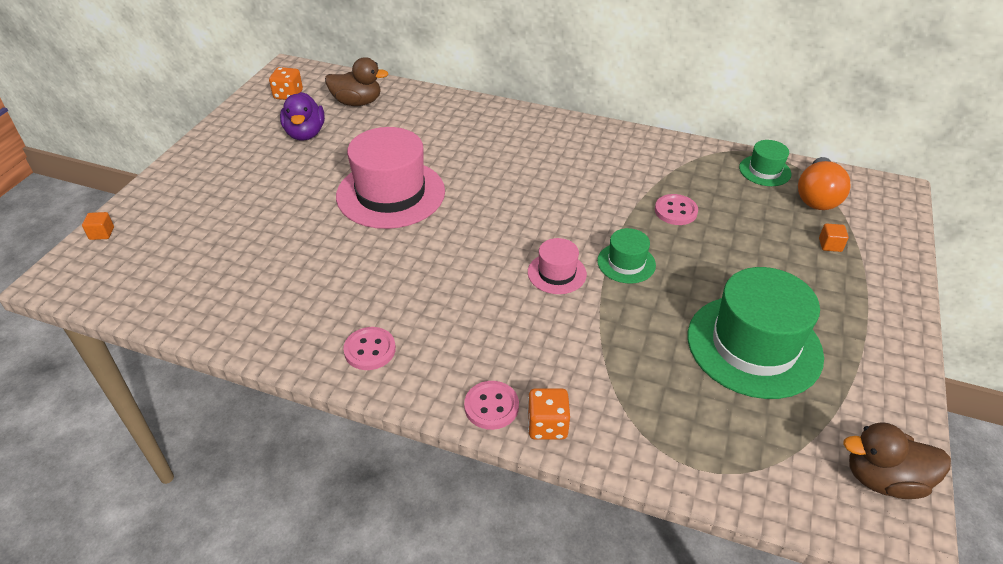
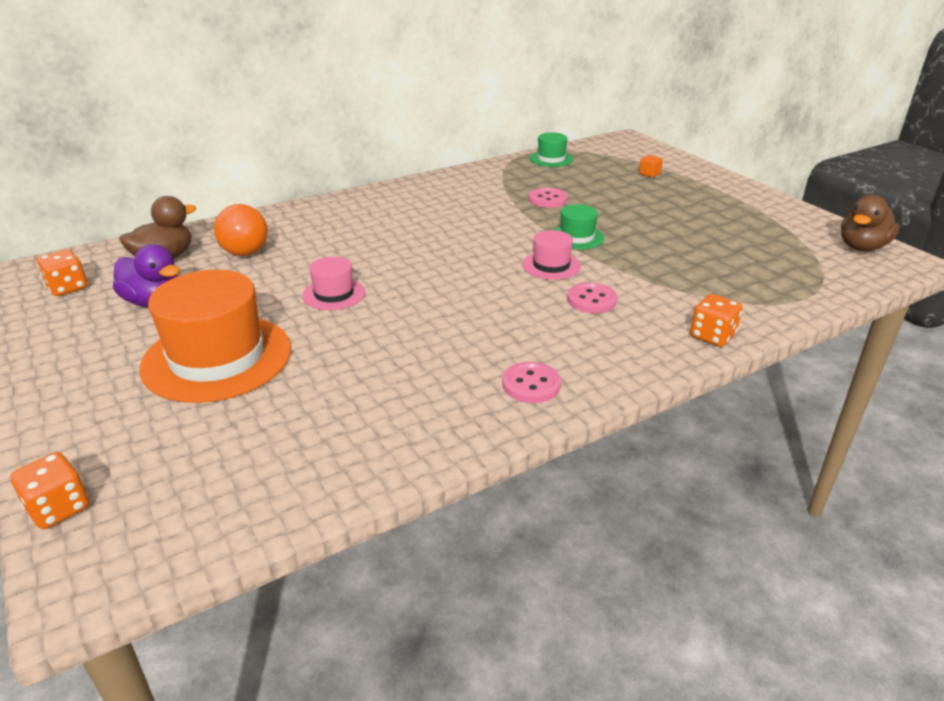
camera: 50 degrees left, 10 degrees down
orange cube [82,212,114,240] -> orange dice [10,452,89,529]
pink hat [336,127,445,229] -> pink hat [302,257,365,310], size x0.49
pink button [464,381,519,430] -> pink button moved to [567,283,617,313]
green hat [688,267,824,399] -> none
orange light bulb [798,157,851,210] -> orange light bulb moved to [214,204,268,256]
none -> orange hat [140,270,291,403]

